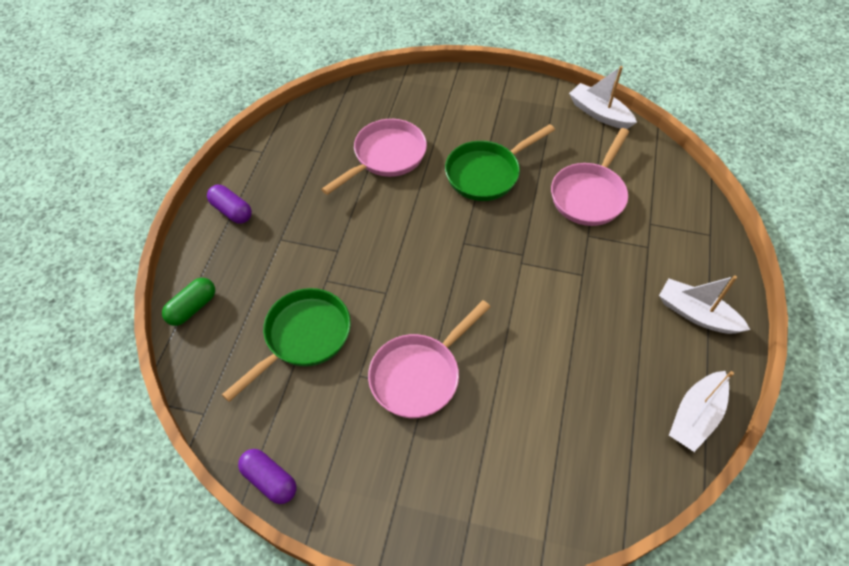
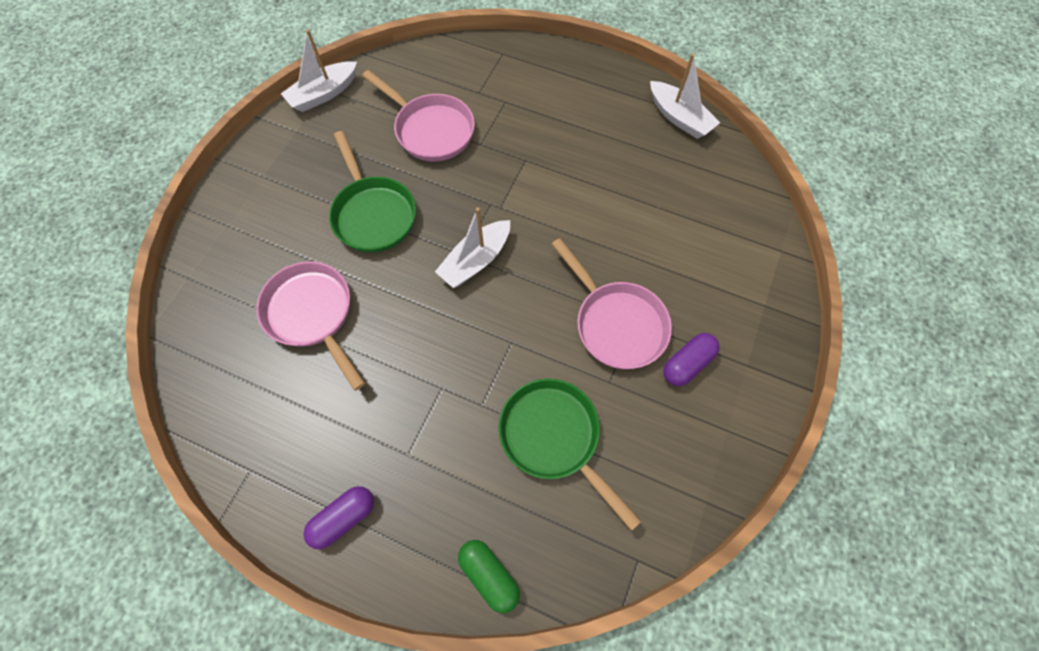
camera: 80 degrees left, 10 degrees up
purple capsule [238,449,296,504] -> purple capsule moved to [663,333,720,386]
white boat [659,275,750,334] -> white boat moved to [435,207,510,288]

